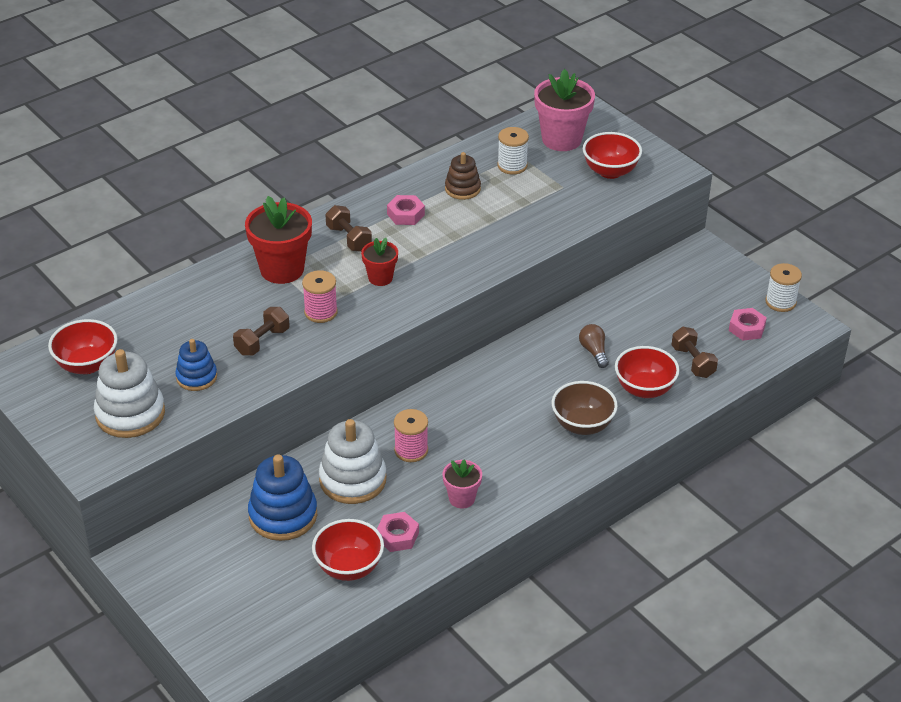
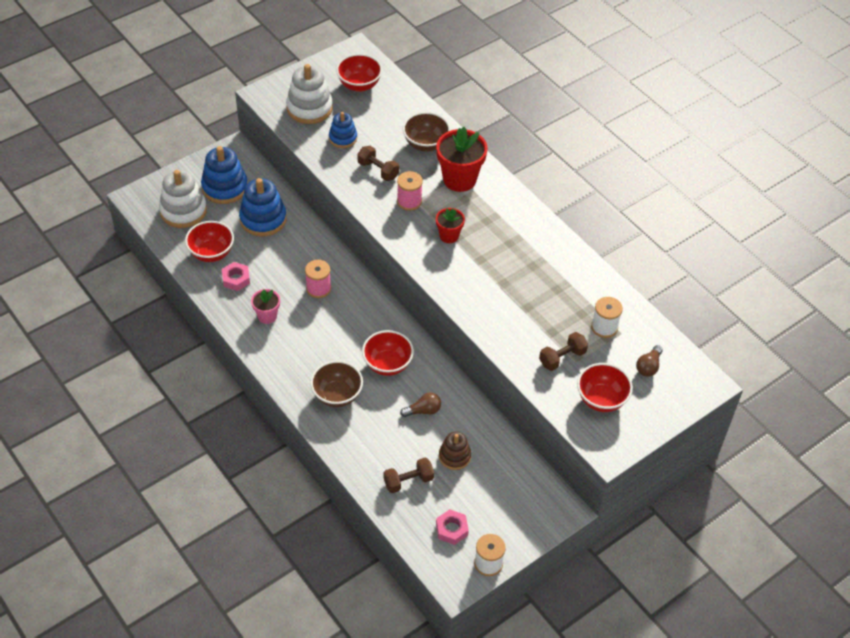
camera: 90 degrees right, 10 degrees up
white stacking toy [319,419,386,504] -> white stacking toy moved to [159,170,207,228]
brown dumbbell [326,205,372,252] -> brown dumbbell moved to [539,332,588,371]
pink nut [387,195,425,225] -> none
brown stacking toy [445,152,481,200] -> brown stacking toy moved to [439,431,471,470]
pink flower pot [534,69,595,151] -> brown light bulb [636,345,663,377]
red bowl [615,346,680,398] -> red bowl moved to [362,330,414,376]
none -> blue stacking toy [201,146,248,204]
none -> brown bowl [403,112,450,152]

